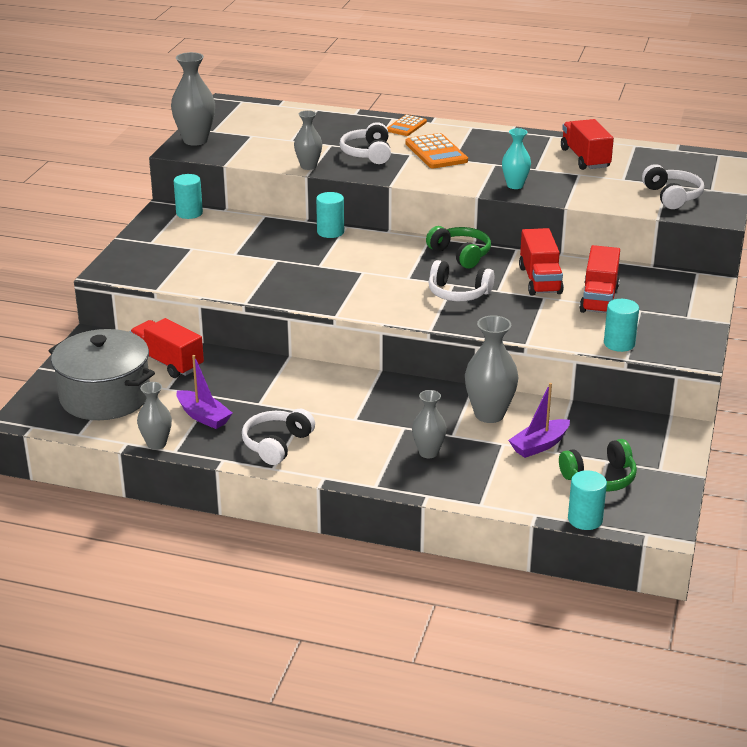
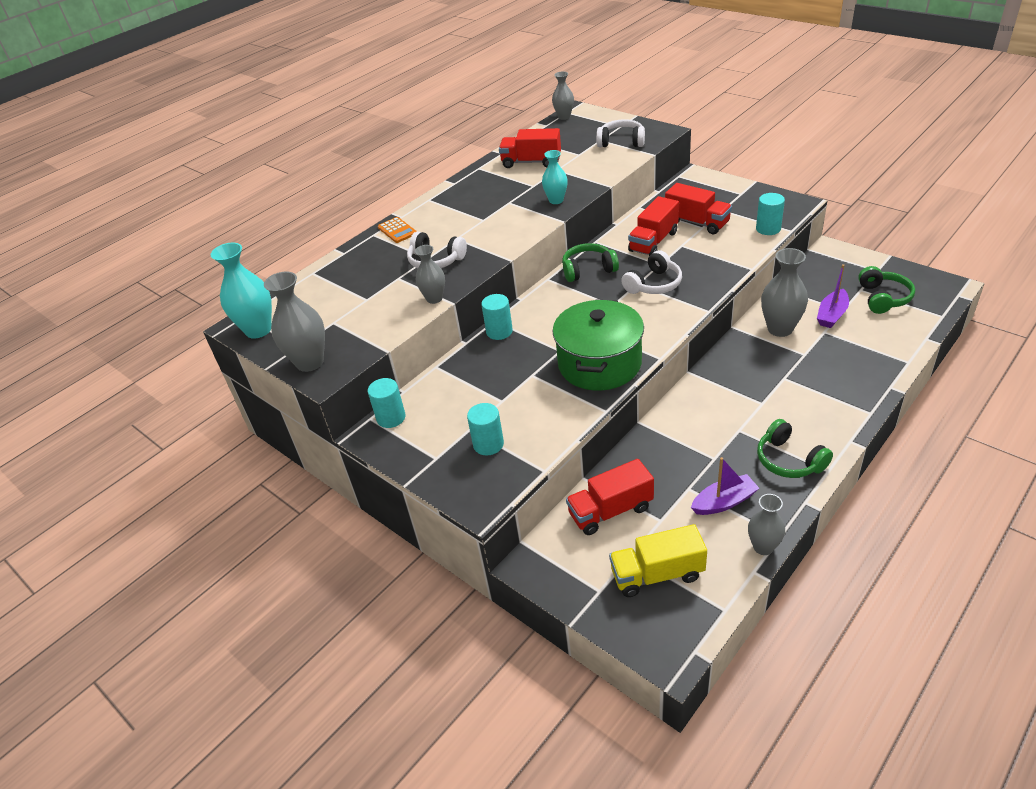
camera: 60 degrees left, 10 degrees up
grey pot [48,329,155,420] -> yellow truck [609,524,707,597]
white headphones [242,409,315,465] -> green headphones [757,419,833,478]
orange calculator [405,133,468,169] -> none
grey vase [412,390,447,458] -> grey vase moved to [552,71,574,120]
purple boat [508,383,570,458] -> purple boat turned 45 degrees clockwise [817,264,849,328]
red truck [519,228,564,296] -> red truck turned 105 degrees clockwise [628,196,679,256]
turquoise cylinder [568,470,607,530] -> turquoise cylinder moved to [467,403,504,455]
none -> turquoise vase [211,243,272,339]
none -> green pot [552,300,644,391]

